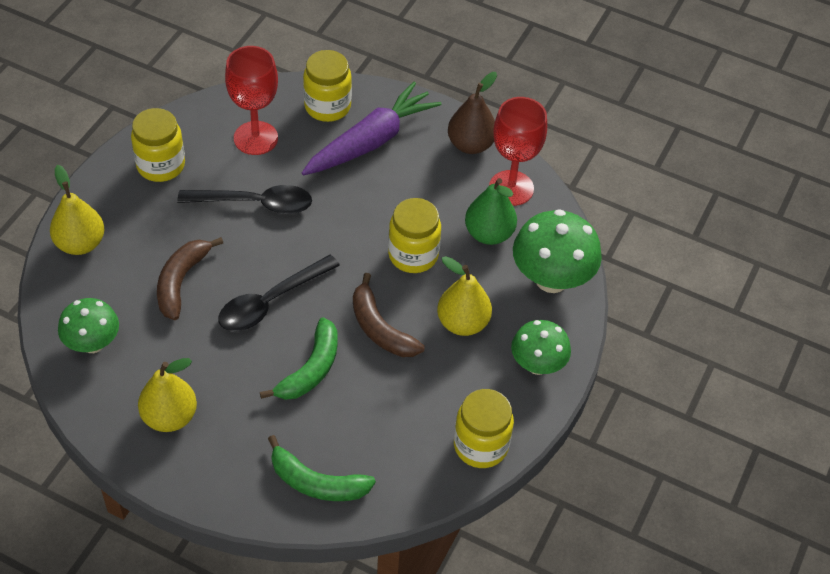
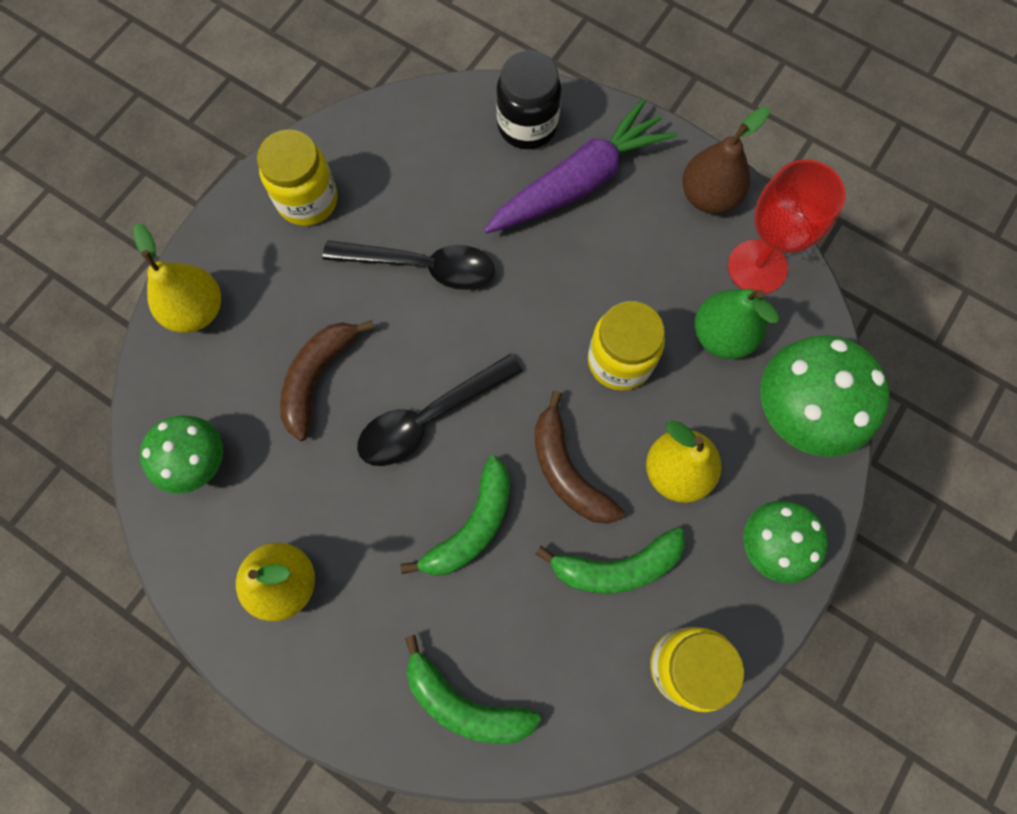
camera: 10 degrees right, 20 degrees up
red goblet [225,46,278,155] -> none
yellow jar [303,50,352,122] -> black jar [496,50,561,149]
none -> green banana [536,527,685,593]

